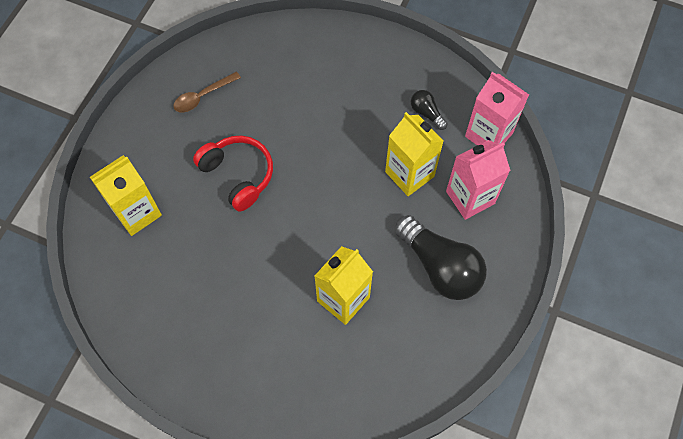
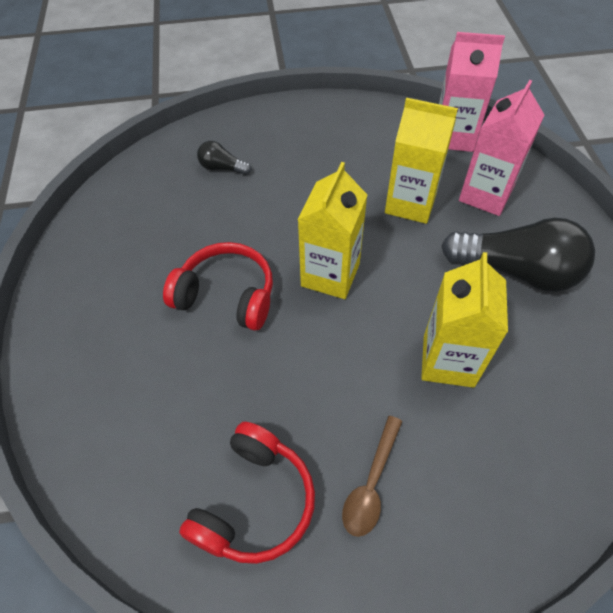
camera: 30 degrees left, 10 degrees down
yellow carton [90,155,162,236] -> yellow carton moved to [298,162,367,299]
brown spoon [173,72,241,112] -> brown spoon moved to [342,416,403,537]
black light bulb [411,90,448,130] -> black light bulb moved to [197,141,251,175]
none -> red headphones [179,422,315,564]

